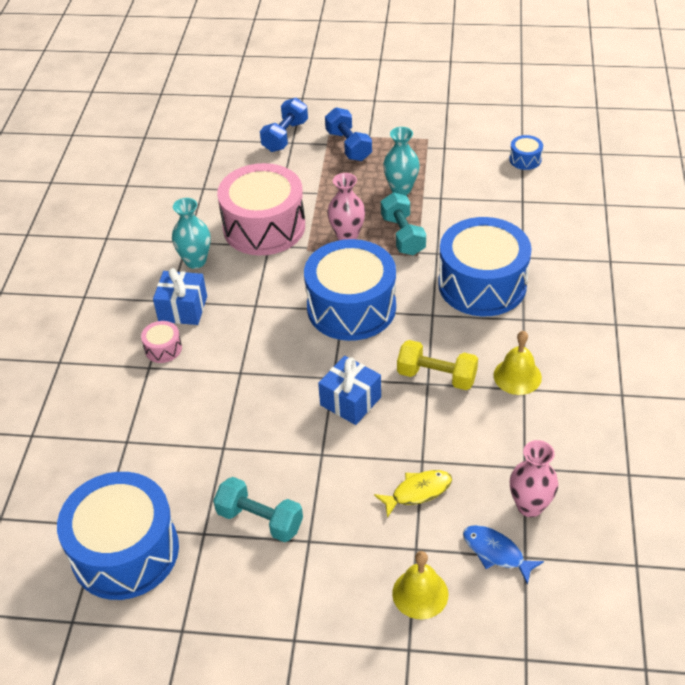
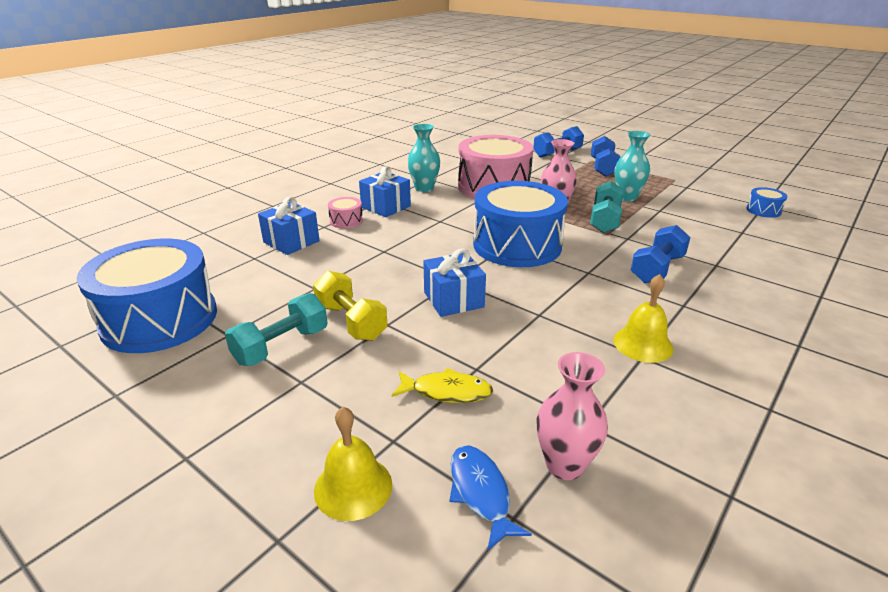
camera: 30 degrees right, 15 degrees down
turquoise dumbbell [213,477,303,542] -> turquoise dumbbell turned 75 degrees clockwise [225,293,328,366]
yellow dumbbell [397,340,478,390] -> yellow dumbbell moved to [313,271,387,341]
blue drum [438,217,532,316] -> blue dumbbell [631,225,691,283]
none -> blue gift [258,197,320,255]

